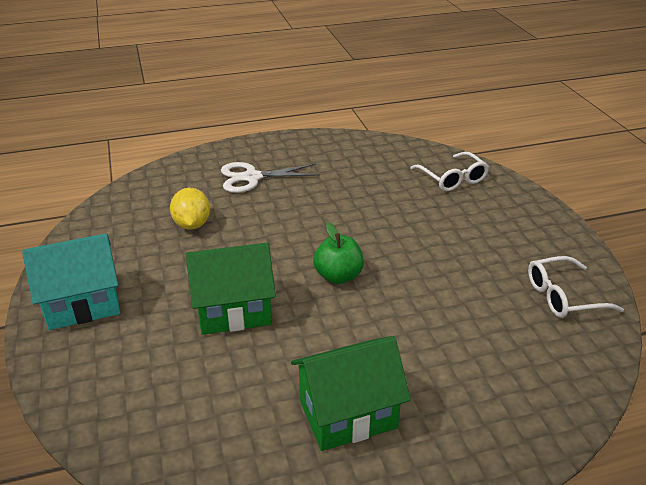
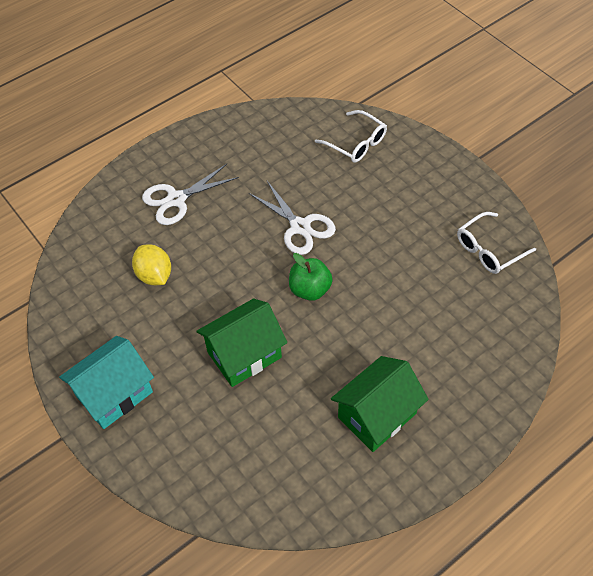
camera: 20 degrees left, 20 degrees up
none -> white scissors [249,181,336,255]

